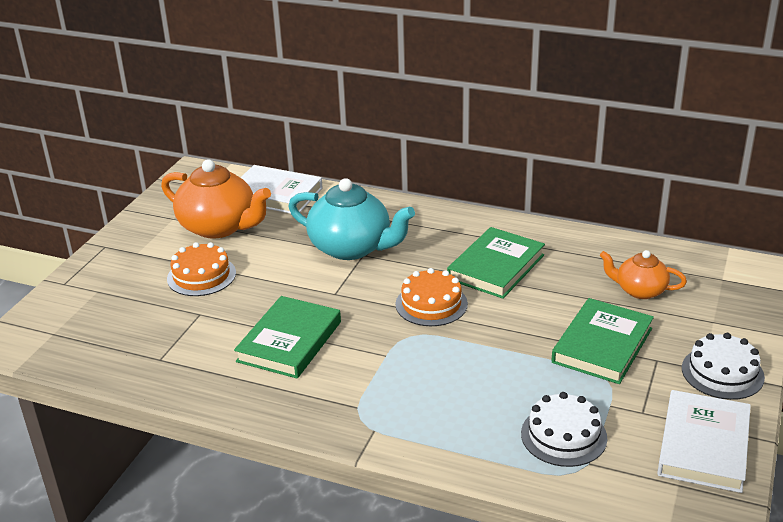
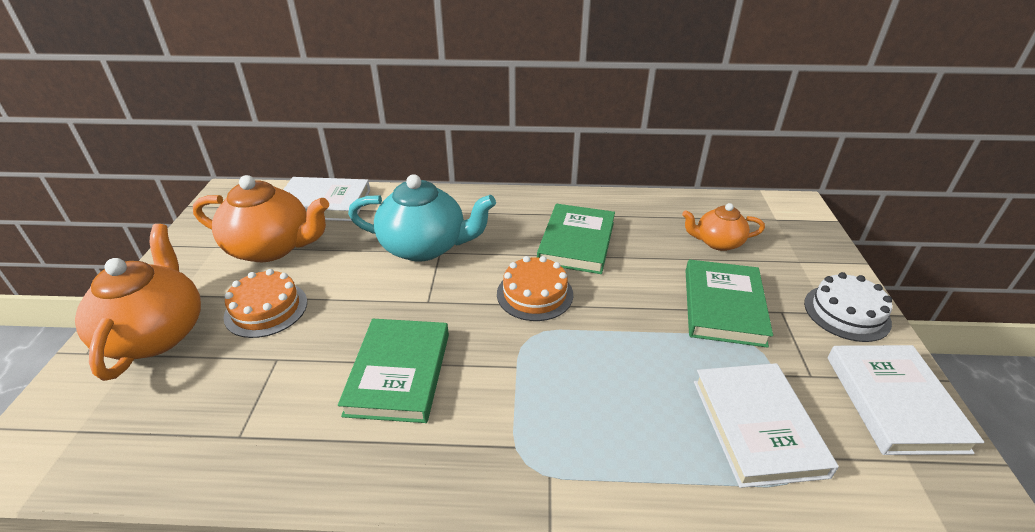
camera: 20 degrees left, 5 degrees up
white cake [521,392,607,467] -> white book [694,363,839,488]
none -> orange teapot [75,224,201,381]

